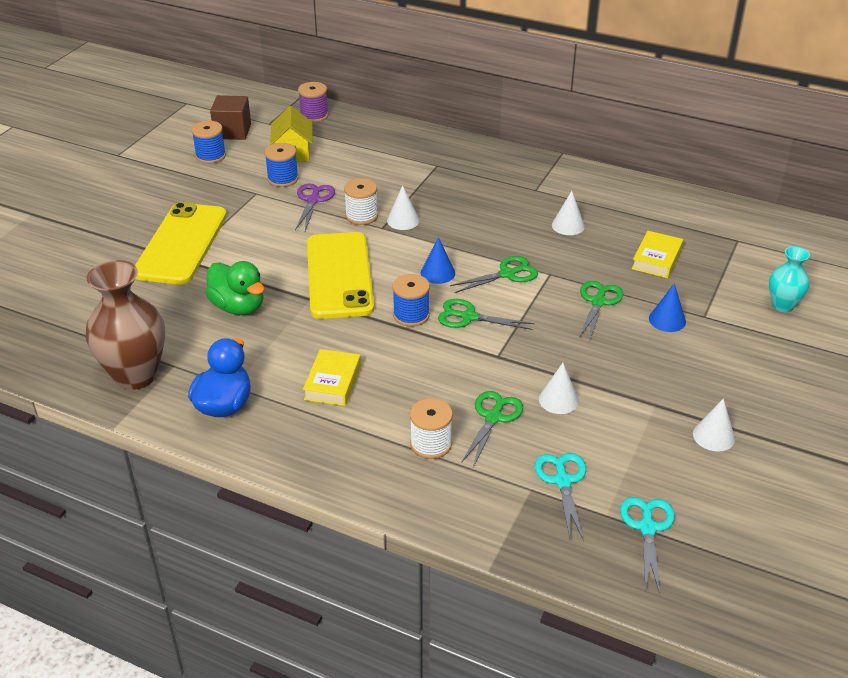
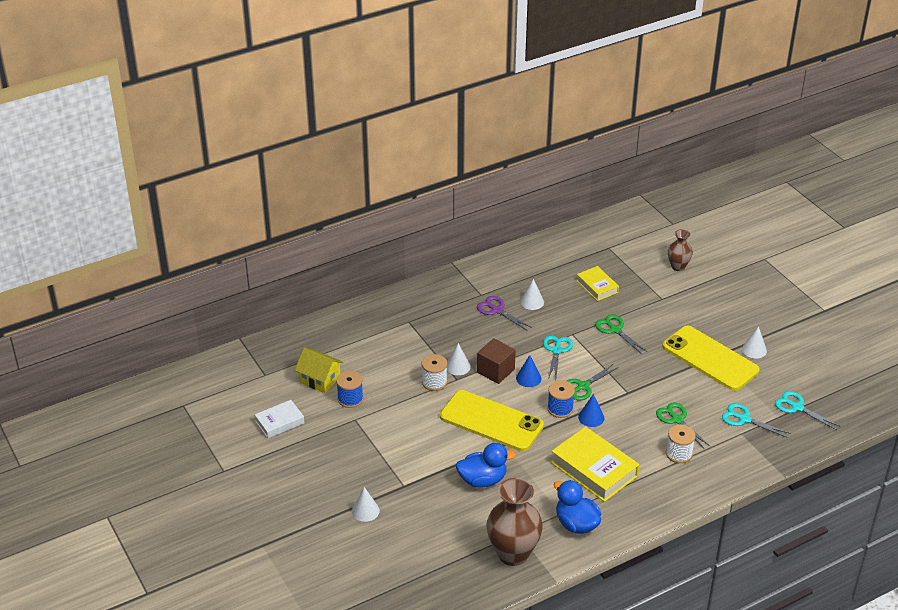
camera: 55 degrees left, 0 degrees up
yellow phone [135,202,227,285] -> yellow phone moved to [662,326,760,391]
blue spool [191,121,226,164] -> white book [255,400,304,438]
green duck [205,261,264,315] -> blue duck [456,443,516,488]
brown cube [210,95,251,140] -> brown cube moved to [477,338,516,384]
purple scissors [295,183,335,231] -> purple scissors moved to [477,296,532,330]
purple spool [298,82,329,122] -> none
yellow book [303,349,361,406] -> yellow book [551,426,640,502], size x1.72
green scissors [450,256,538,293] -> turquoise scissors [543,335,573,379]
white cone [539,363,579,414] -> white cone moved to [352,487,380,522]
blue cone [649,283,686,332] -> blue cone moved to [578,394,605,427]
turquoise vase [769,246,810,312] -> brown vase [668,229,693,271]

